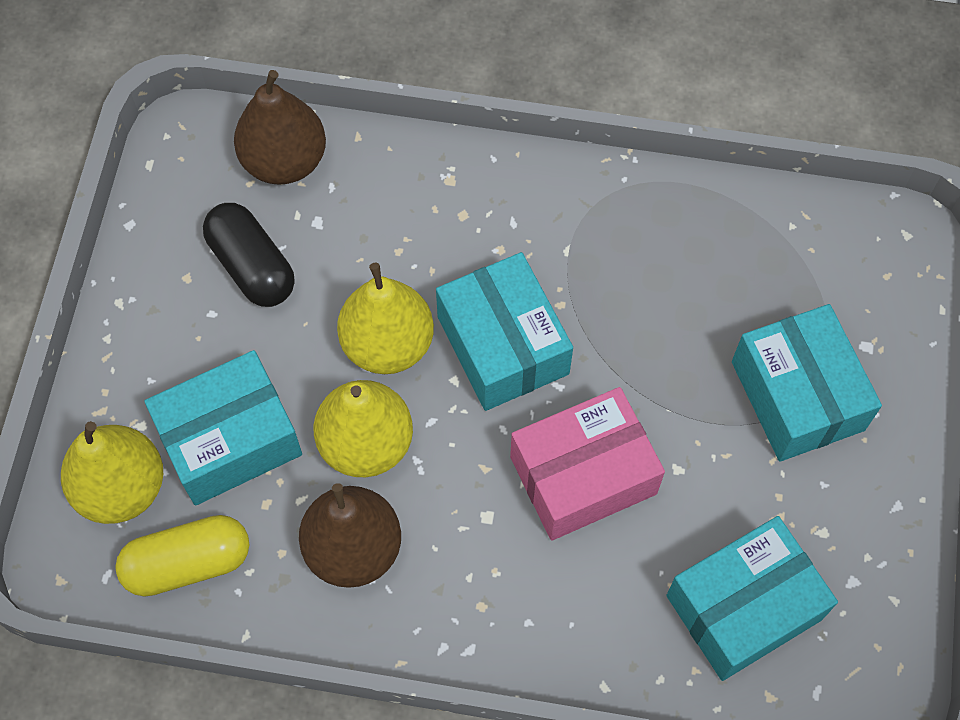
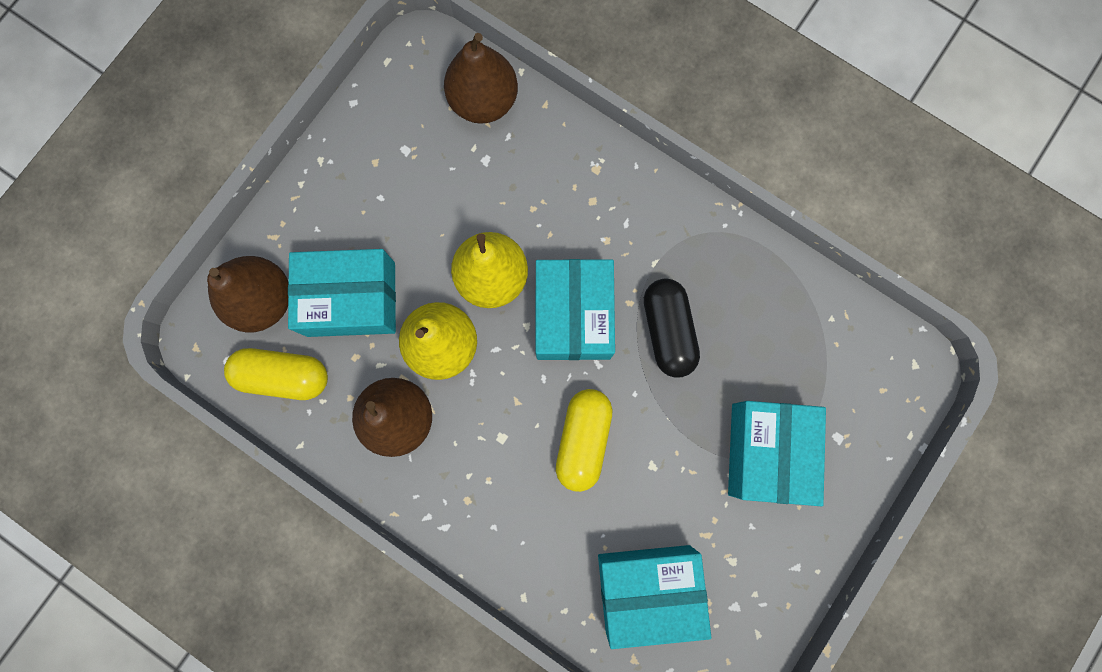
camera: 25 degrees right, 15 degrees up
yellow pear [61,421,163,524] -> brown pear [207,256,289,332]
black capsule [203,203,295,307] -> black capsule moved to [644,278,700,378]
pink box [510,387,665,541] -> yellow capsule [556,389,613,492]

